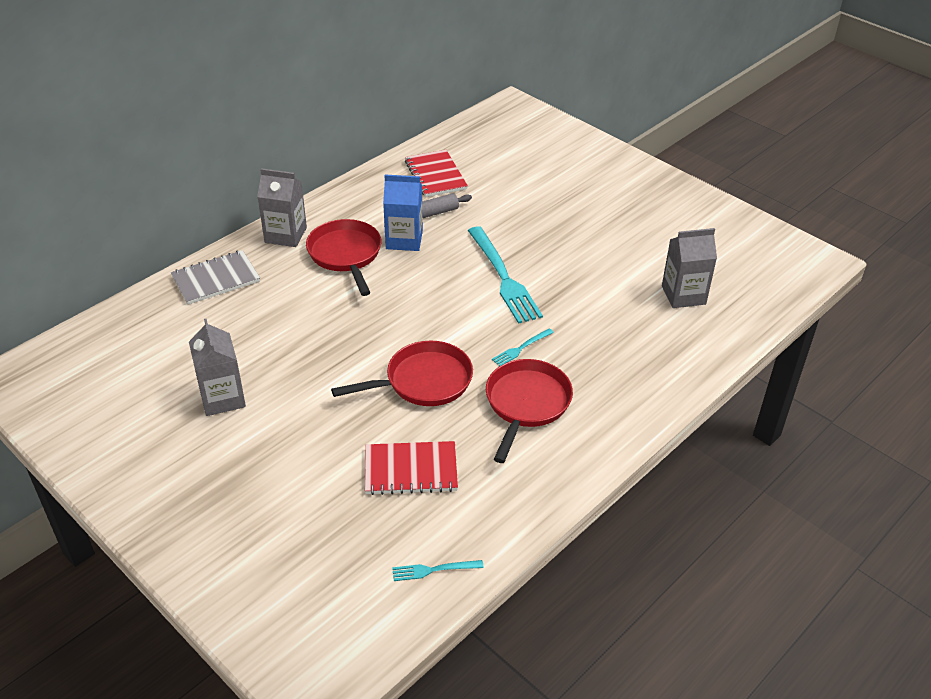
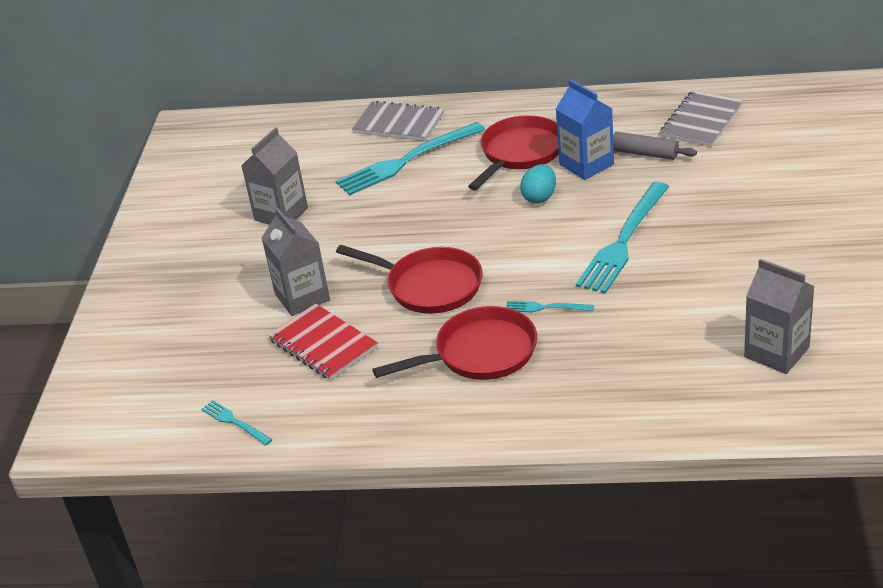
camera: 55 degrees right, 5 degrees down
grey carton [257,168,307,247] -> grey carton moved to [262,207,330,316]
red notebook [405,150,468,197] -> grey notebook [660,90,743,147]
none -> turquoise fork [336,122,485,195]
none -> turquoise egg [520,164,556,204]

